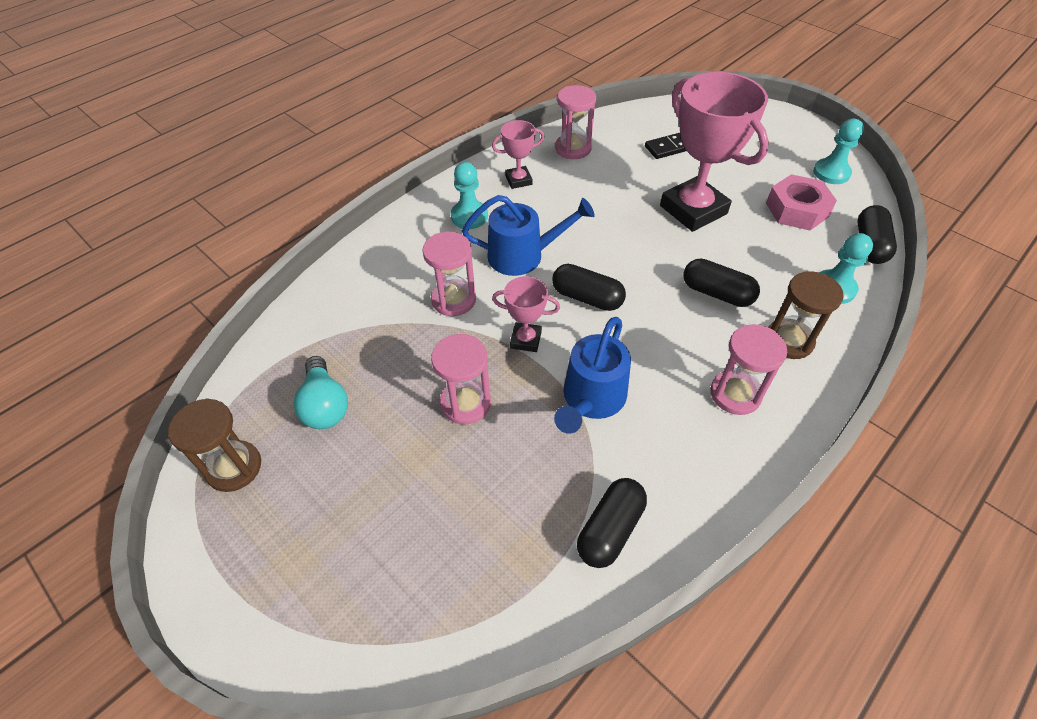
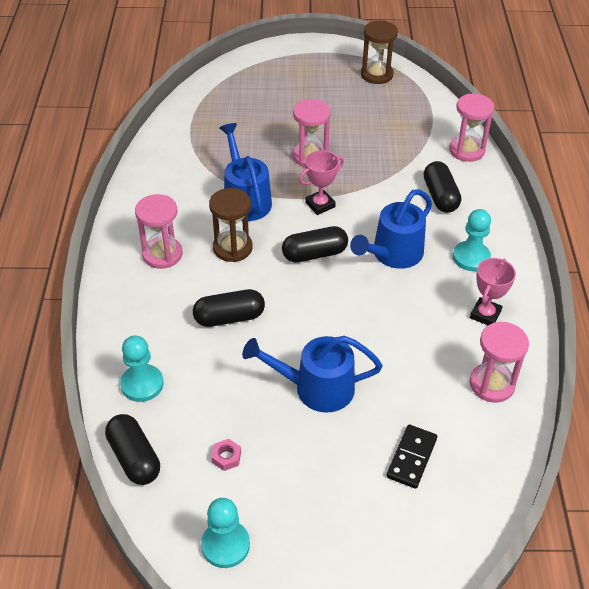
camera: 135 degrees right, 5 degrees down
turquoise light bulb [293,356,348,429] -> none
pink hourglass [422,232,476,316] -> pink hourglass moved to [449,94,494,162]
black capsule [577,478,647,568] -> black capsule moved to [424,161,461,213]
pink trophy [660,72,769,232] -> blue watering can [242,336,382,413]
pink nut [766,174,837,230] -> pink nut [211,439,241,471], size x0.42
brown hourglass [768,271,844,359] -> brown hourglass moved to [209,188,253,262]

